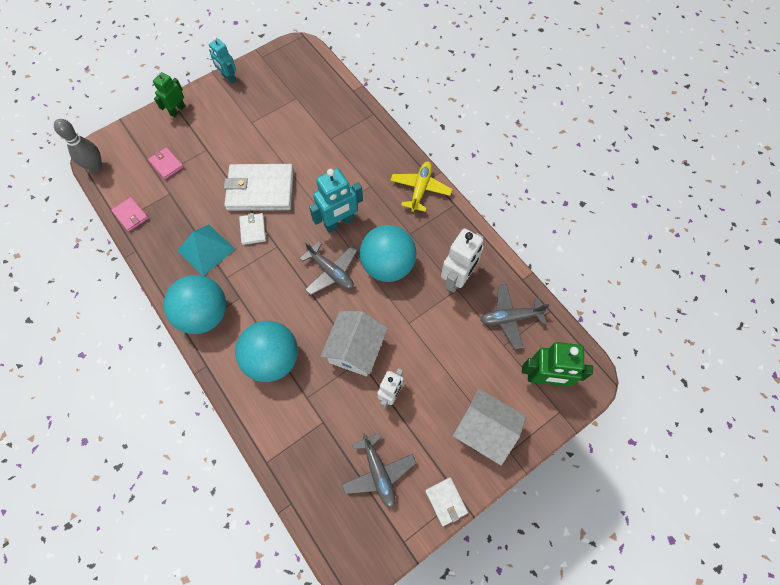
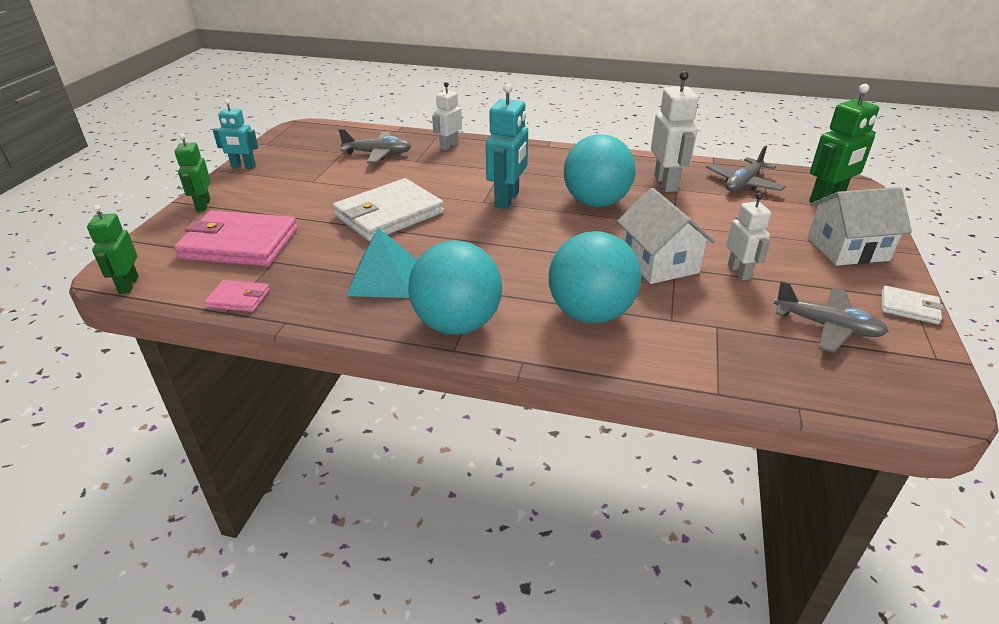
camera: 40 degrees left, 30 degrees down
grey bowling pin [54,119,102,172] -> green robot [87,205,139,294]
pink wallet [148,147,184,179] -> pink wallet [174,211,298,266], size x2.13
white wallet [239,213,266,245] -> none
grey plane [300,241,358,295] -> grey plane moved to [338,129,411,163]
yellow plane [390,162,452,212] -> none
none -> white robot [432,82,462,150]

